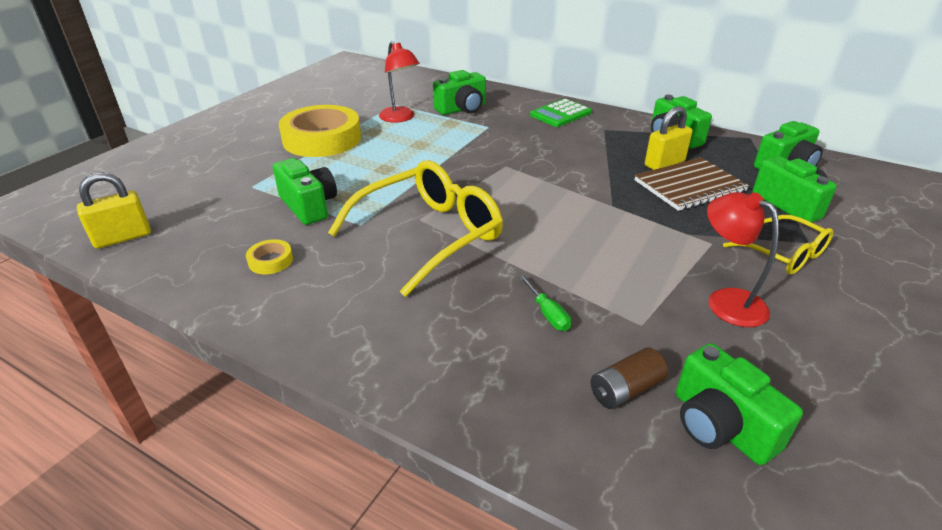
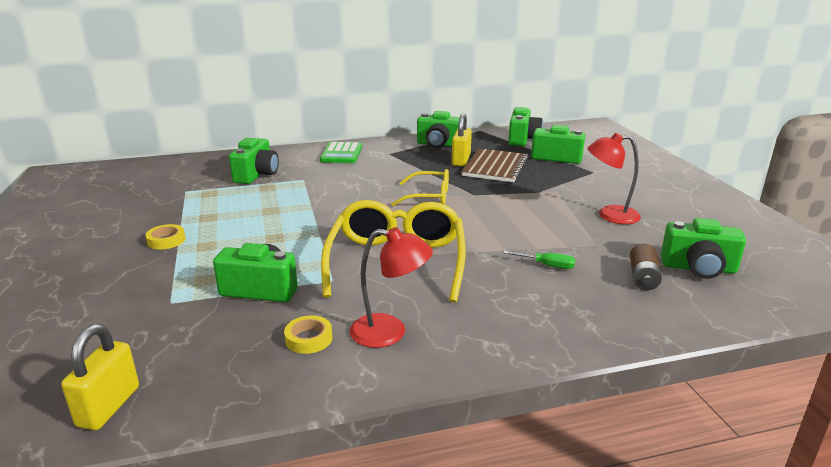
camera: 45 degrees left, 10 degrees down
yellow tape [279,105,361,157] -> yellow tape [146,224,186,249], size x0.41
red lamp [379,41,420,123] -> red lamp moved to [350,227,433,348]
yellow glasses [723,215,833,275] -> yellow glasses moved to [391,169,449,206]

